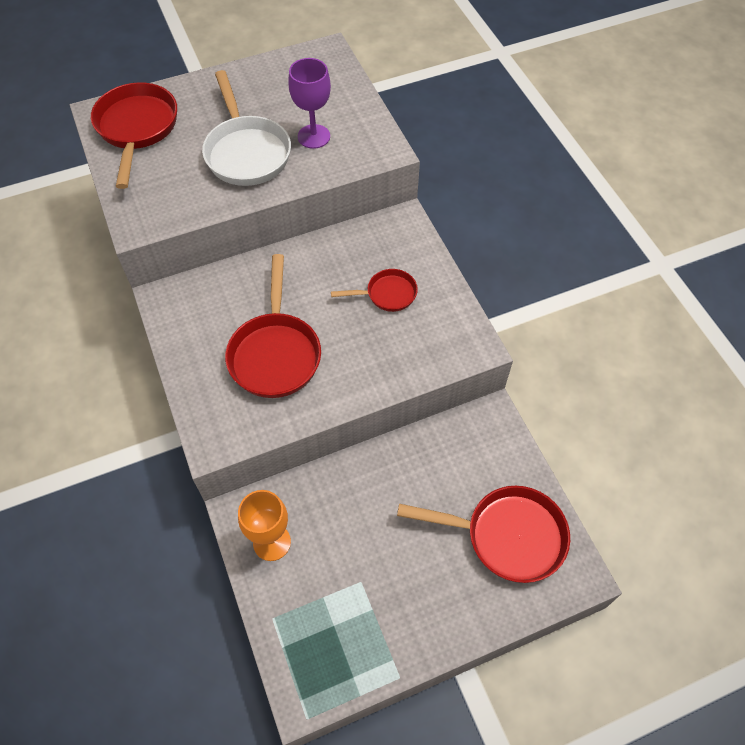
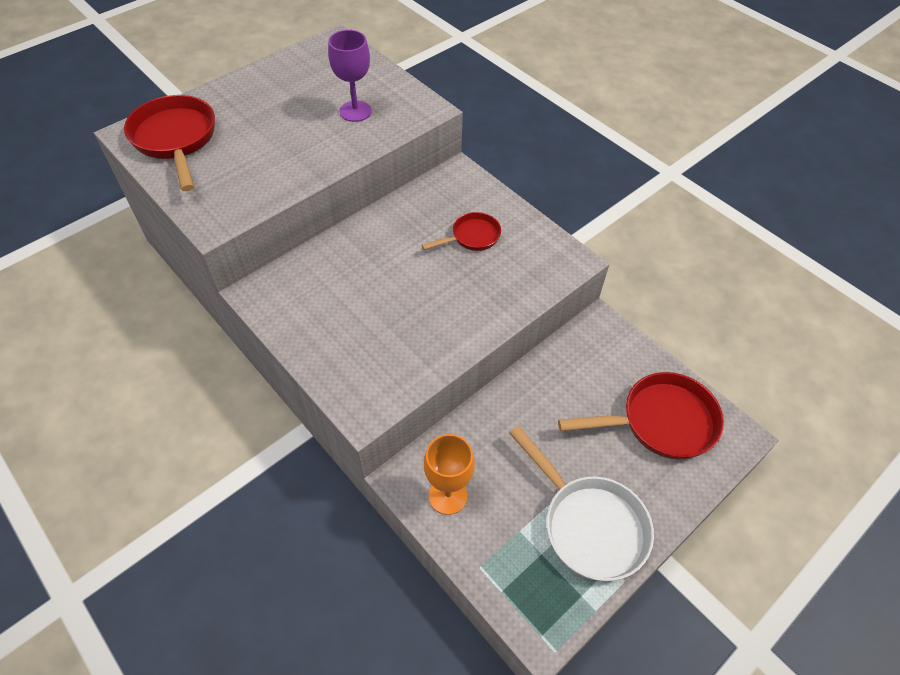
camera: 20 degrees left, 5 degrees down
white pan [202,70,291,186] -> white pan moved to [509,426,654,581]
red pan [225,254,321,398] -> none

